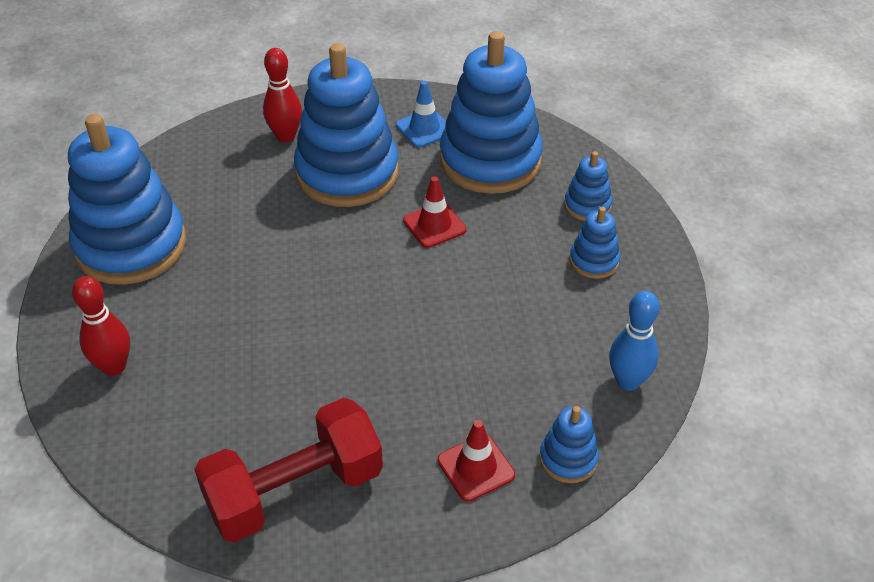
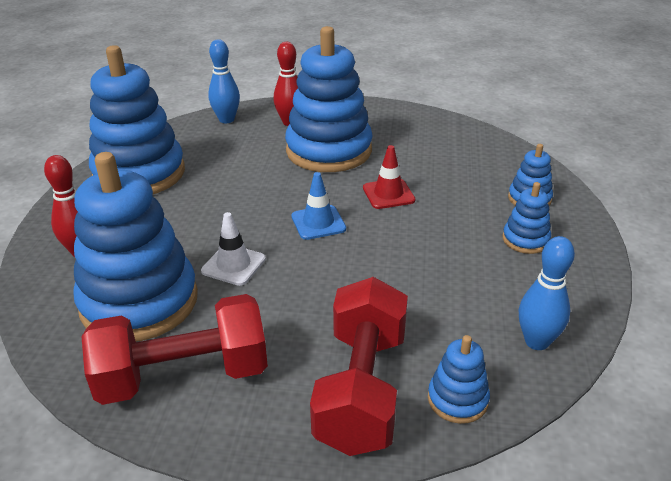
camera: 15 degrees right, 10 degrees down
blue traffic cone [396,81,446,148] -> blue traffic cone moved to [291,172,346,240]
red traffic cone [438,420,515,502] -> red dumbbell [310,277,408,456]
blue stacking toy [440,31,543,194] -> blue stacking toy moved to [73,152,198,341]
none -> white traffic cone [201,212,266,286]
none -> blue bowling pin [208,39,240,123]

